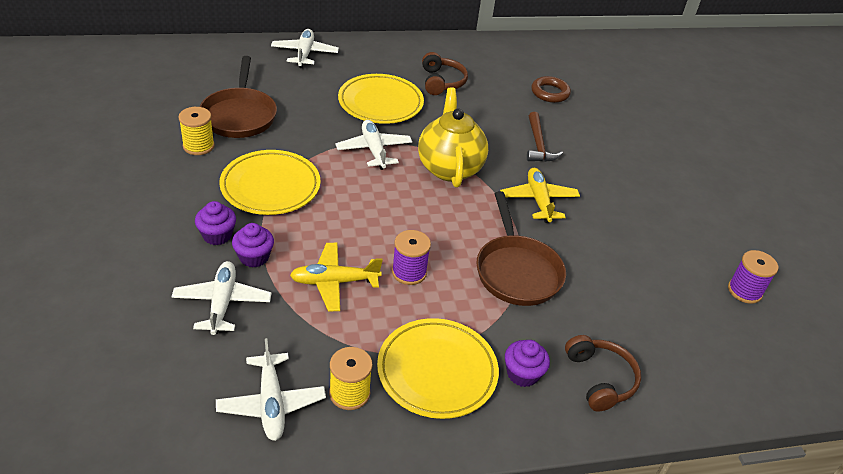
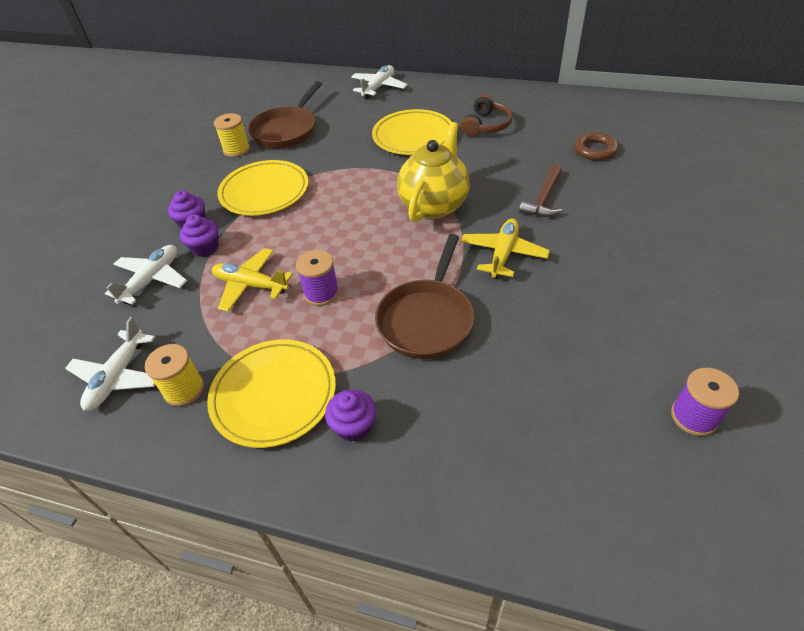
camera: 35 degrees right, 5 degrees up
white plane [335,120,412,170] -> none
brown headphones [565,335,641,412] -> none

